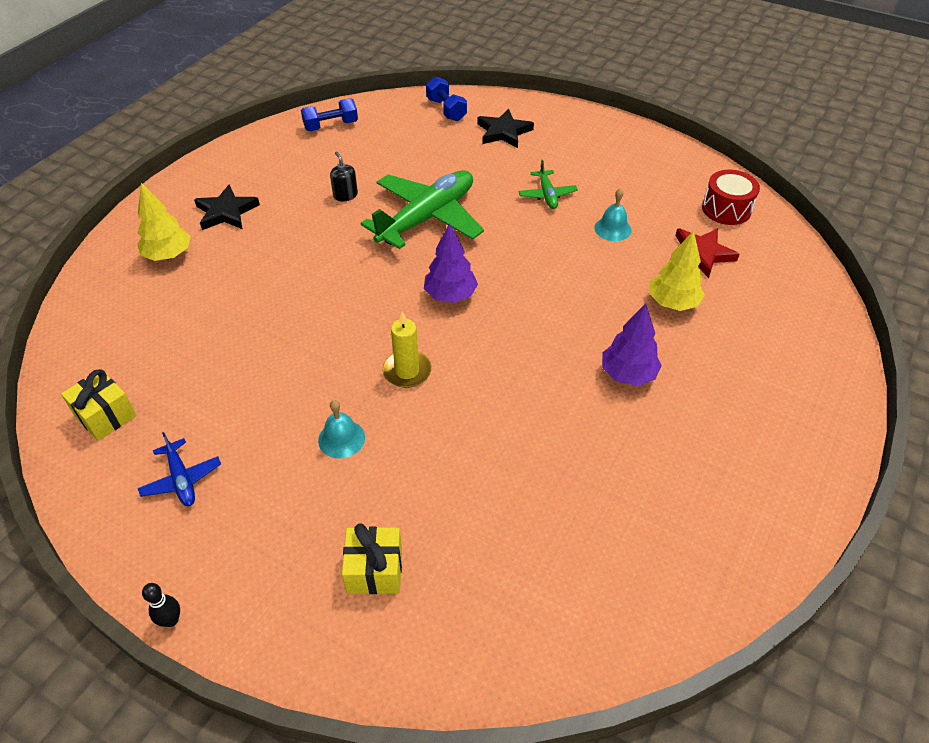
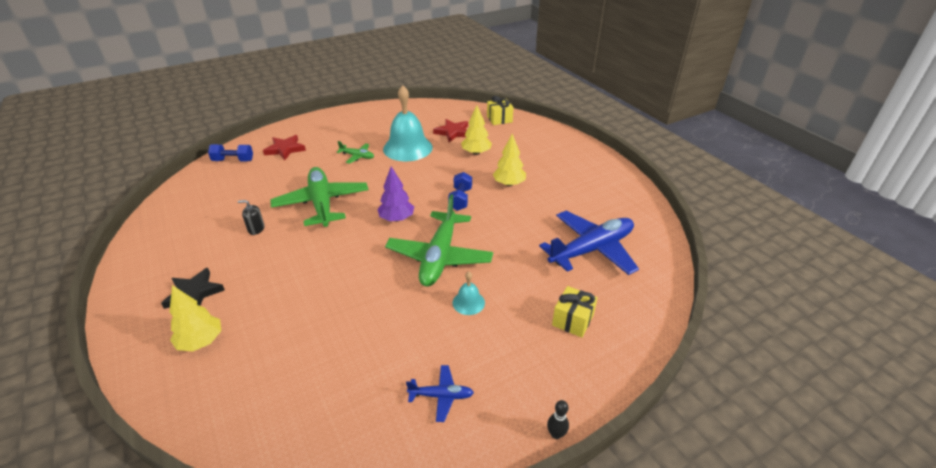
camera: 60 degrees left, 10 degrees down
yellow gift [61,369,137,441] -> yellow gift moved to [487,96,513,125]
blue dumbbell [301,98,358,131] -> blue dumbbell moved to [448,172,472,211]
yellow candle [382,311,432,388] -> green plane [385,194,493,287]
black star [478,109,534,148] -> red star [263,135,306,160]
turquoise bell [594,188,632,241] -> turquoise bell [383,85,433,161], size x2.19
purple tree [602,303,662,386] -> yellow tree [493,134,526,186]
red drum [702,170,760,225] -> none
none -> blue plane [539,211,639,275]

